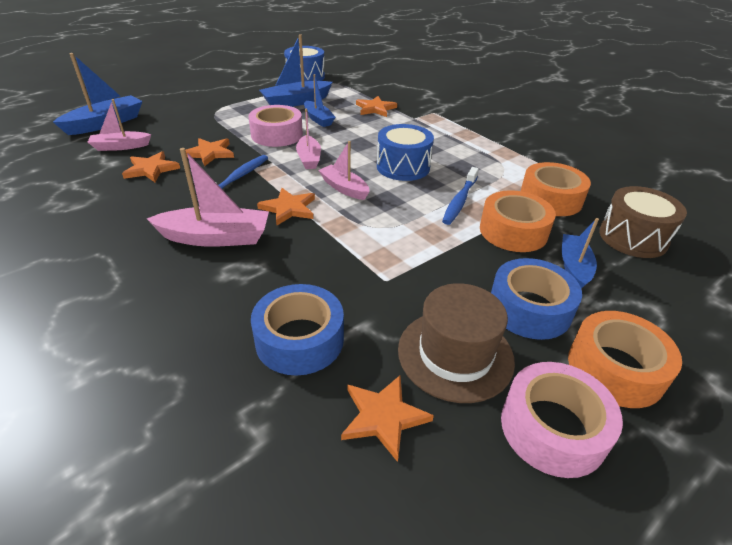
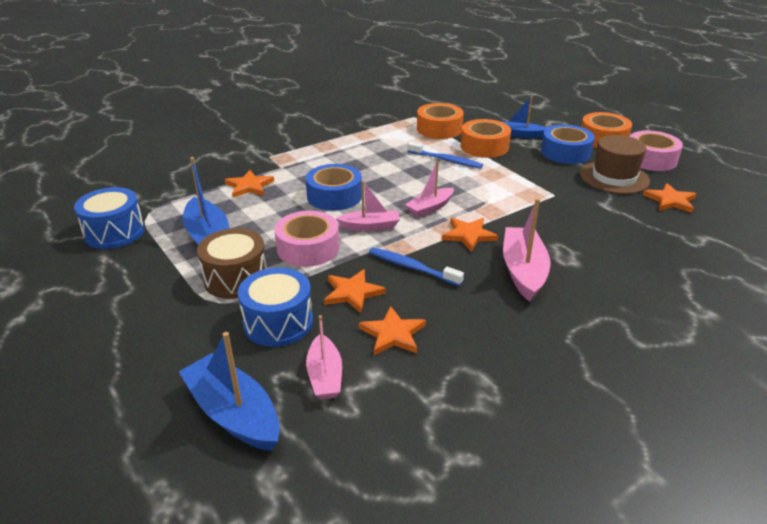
camera: 85 degrees left, 5 degrees down
blue tape [251,284,344,376] -> blue tape moved to [306,164,362,211]
blue boat [304,74,336,127] -> none
blue drum [377,124,434,181] -> blue drum moved to [238,267,313,347]
brown drum [599,186,687,258] -> brown drum moved to [197,228,267,299]

